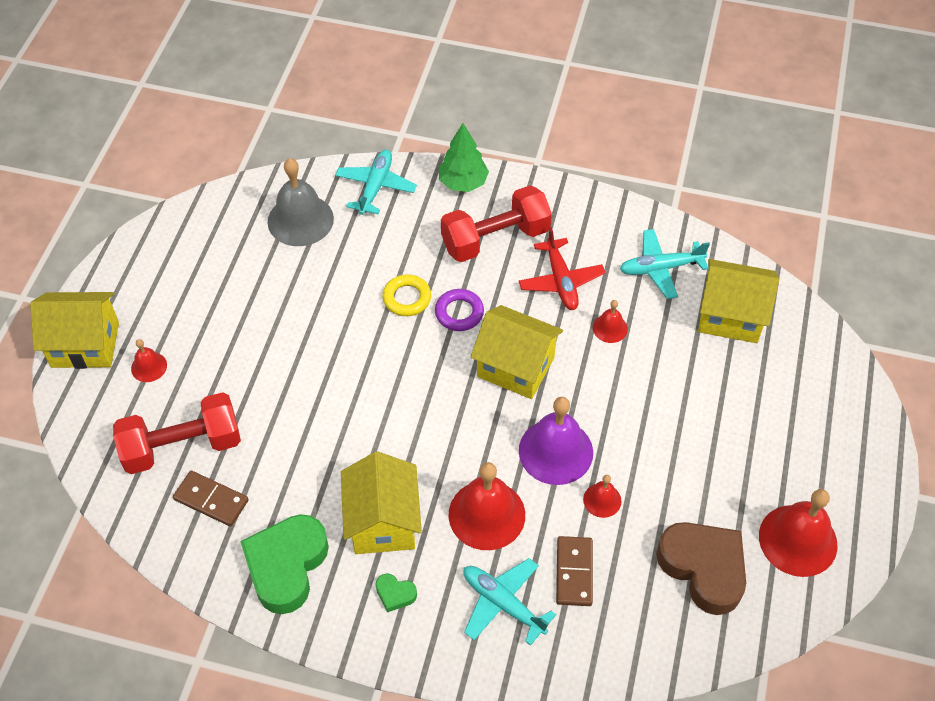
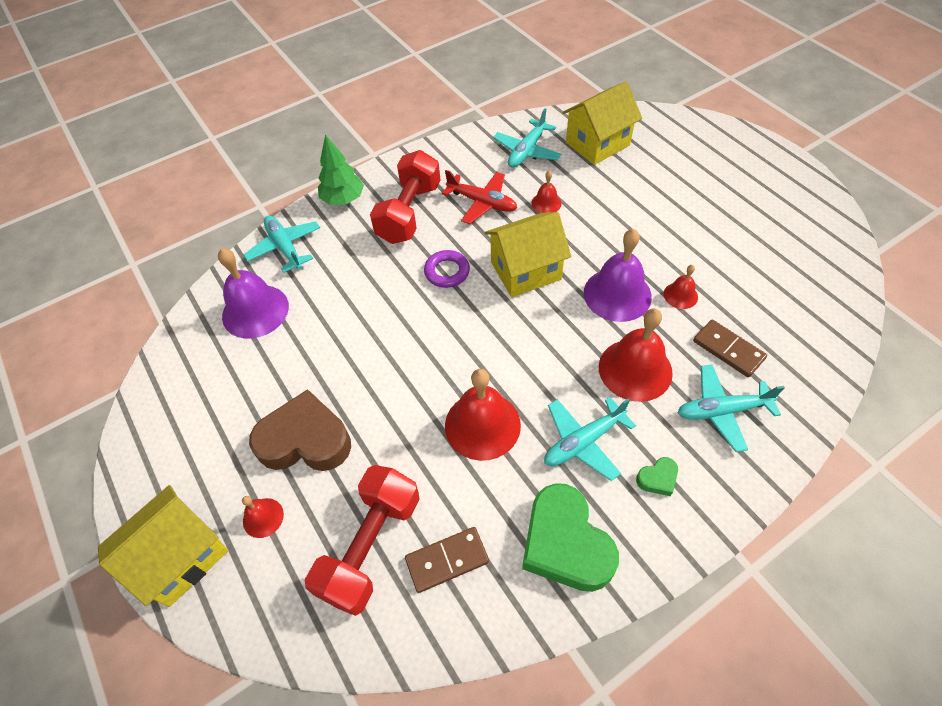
camera: 45 degrees left, 0 degrees up
grey bell [268,158,334,246] -> purple bell [218,248,289,339]
yellow house [341,451,422,554] -> turquoise plane [544,397,636,481]
yellow ring [382,274,431,316] -> none
brown heart [656,522,746,615] -> brown heart moved to [249,389,351,471]
red bell [759,489,837,577] -> red bell moved to [445,369,521,461]

